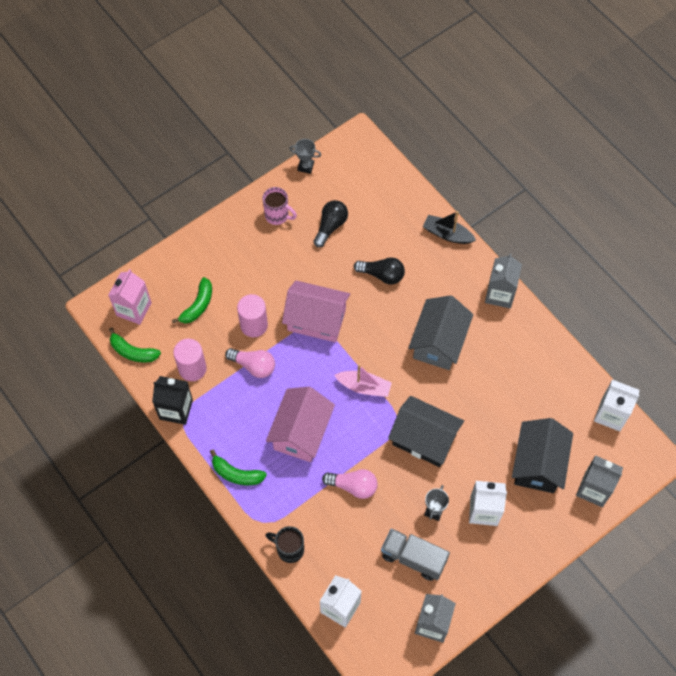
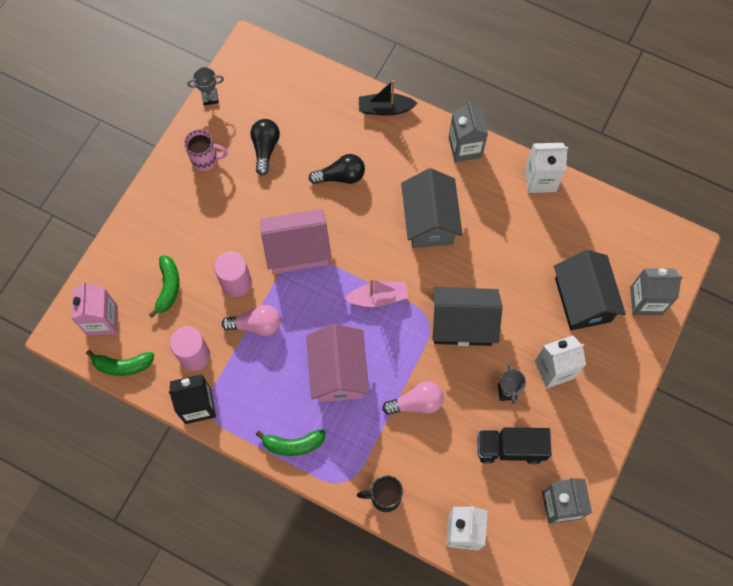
camera: 25 degrees left, 5 degrees up
grey truck [381,529,450,581] -> black truck [477,428,552,464]
white carton [594,380,639,431] -> white carton moved to [525,143,568,193]

